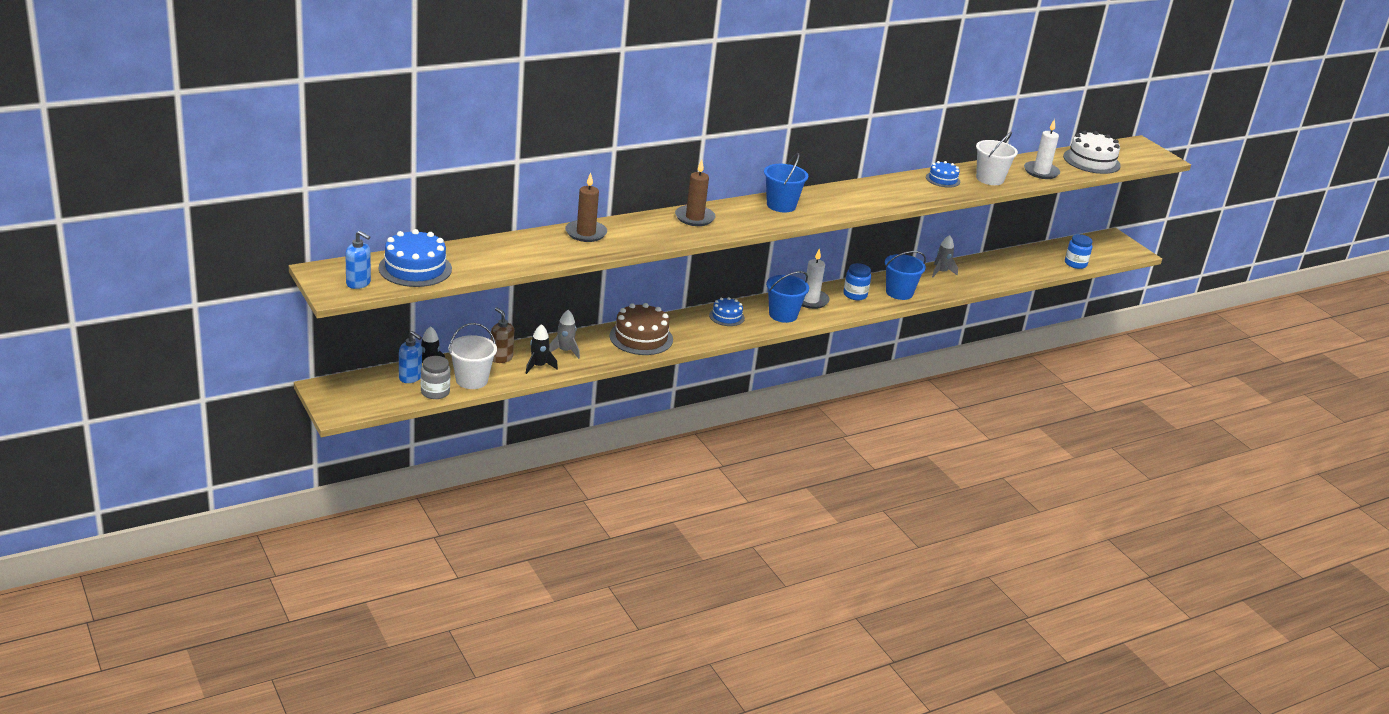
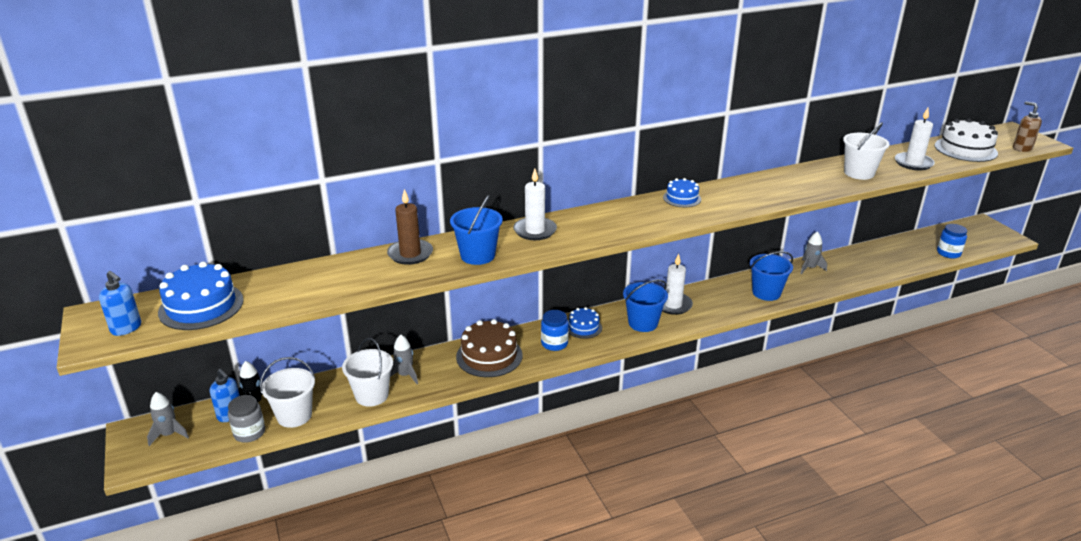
camera: 10 degrees right, 0 degrees up
brown soap dispenser [491,307,514,363] -> brown soap dispenser moved to [1013,102,1042,152]
black rocket [526,324,558,374] -> white bucket [342,338,393,407]
brown candle [675,159,715,226] -> white candle [513,169,557,240]
blue bucket [764,153,808,212] -> blue bucket moved to [450,195,503,265]
blue jar [843,263,871,300] -> blue jar moved to [541,310,569,351]
blue cake [926,161,960,188] -> blue cake moved to [663,178,701,207]
none -> grey rocket [147,392,189,446]

